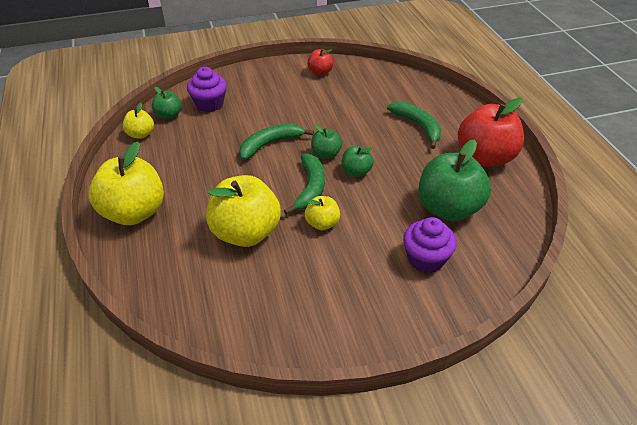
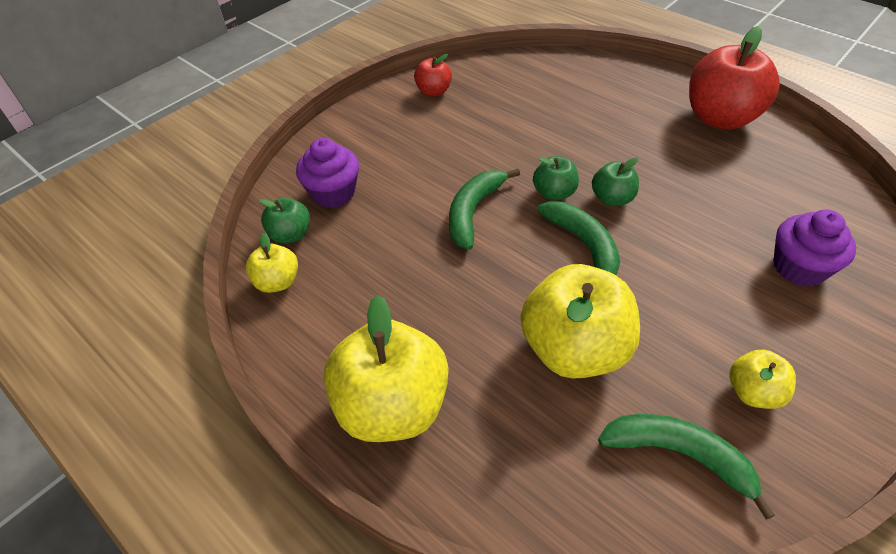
camera: 30 degrees left, 5 degrees up
yellow apple [305,196,340,230] -> yellow apple moved to [729,350,796,409]
green banana [387,102,441,149] -> green banana moved to [598,414,775,520]
green apple [418,139,491,221] -> none

